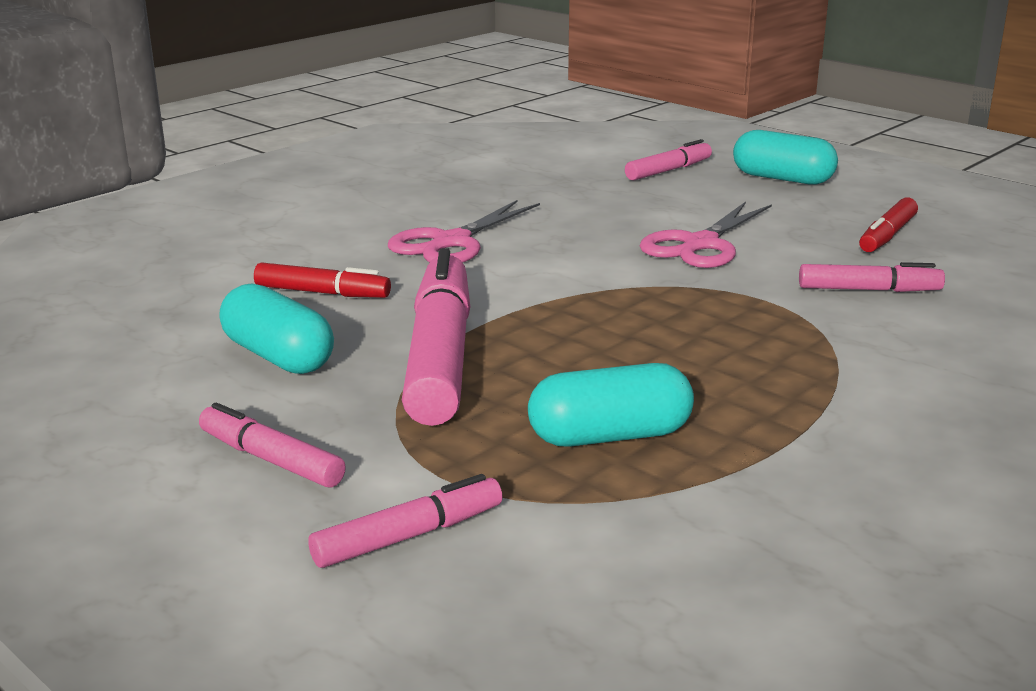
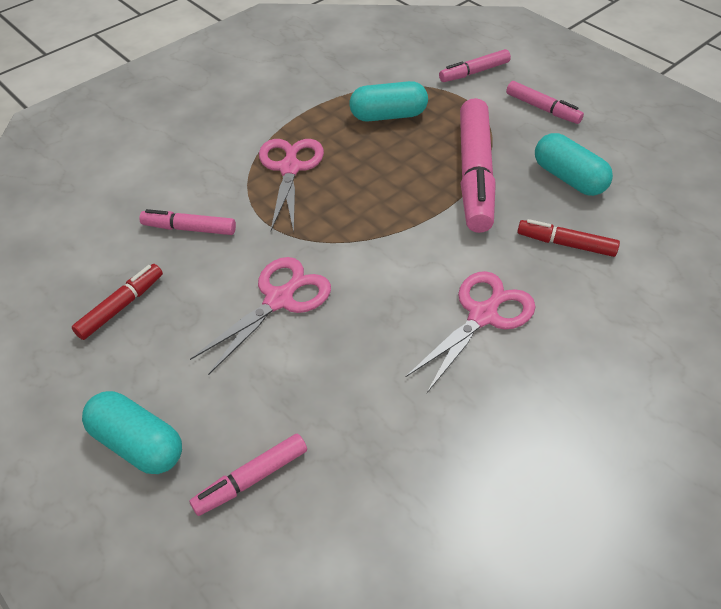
camera: 175 degrees left, 25 degrees up
none -> pink scissors [259,139,324,232]

